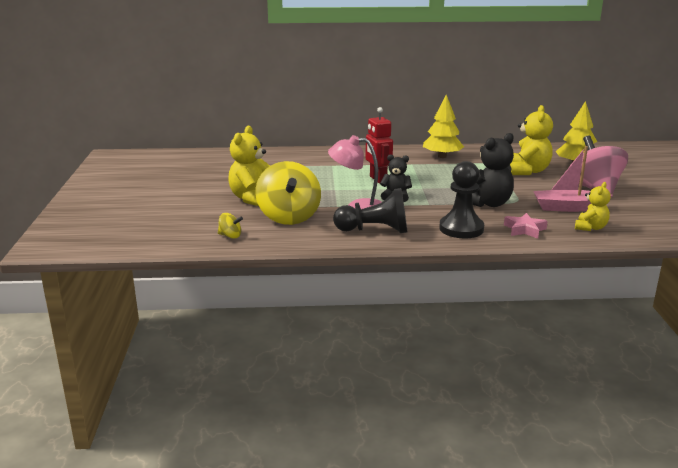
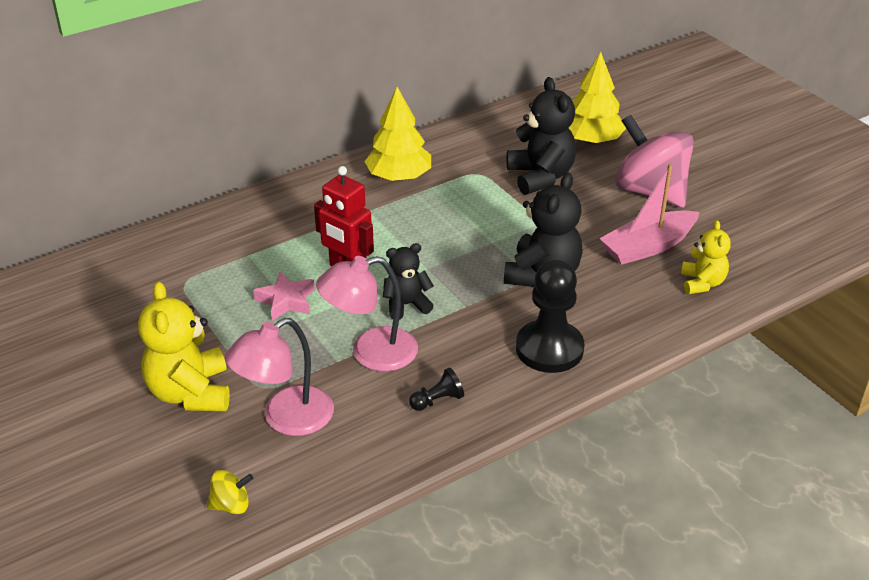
camera: 30 degrees left, 15 degrees up
yellow spinning top [255,161,321,225] -> pink lamp [225,318,334,436]
black pawn [333,188,407,233] -> black pawn [409,368,464,411], size x0.46
pink star [504,213,548,239] -> pink star moved to [253,272,315,321]
yellow teddy bear [510,105,553,175] -> black teddy bear [507,77,576,195]

